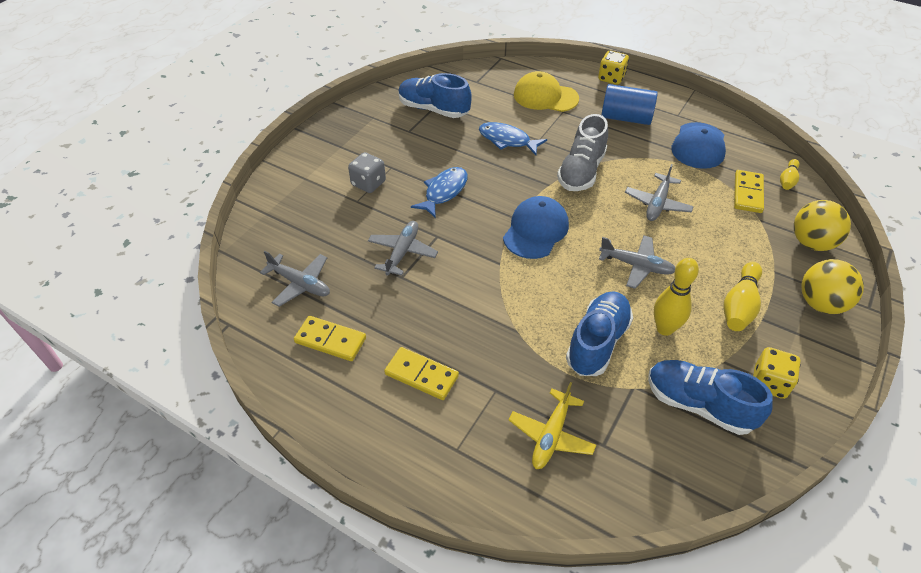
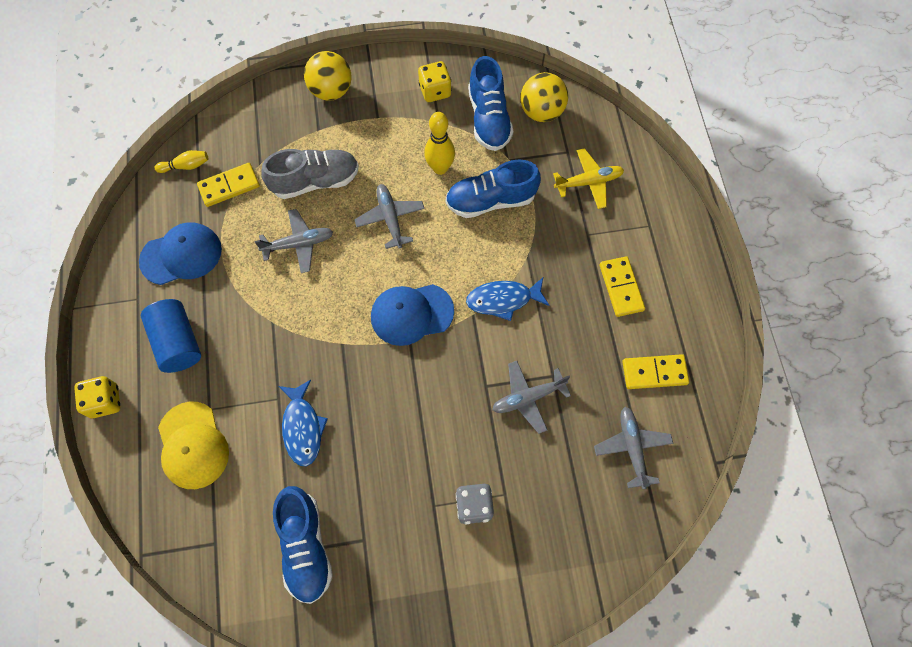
camera: 130 degrees left, 20 degrees up
yellow domino [294,316,366,361] -> yellow domino turned 75 degrees counterclockwise [623,354,689,389]
blue fish [411,167,468,218] -> blue fish moved to [466,277,550,321]
grey shoe [557,114,608,191] -> grey shoe moved to [261,149,359,199]
yellow bowling pin [723,262,762,331] -> none
yellow ball [794,200,851,251] -> yellow ball moved to [520,72,568,122]

